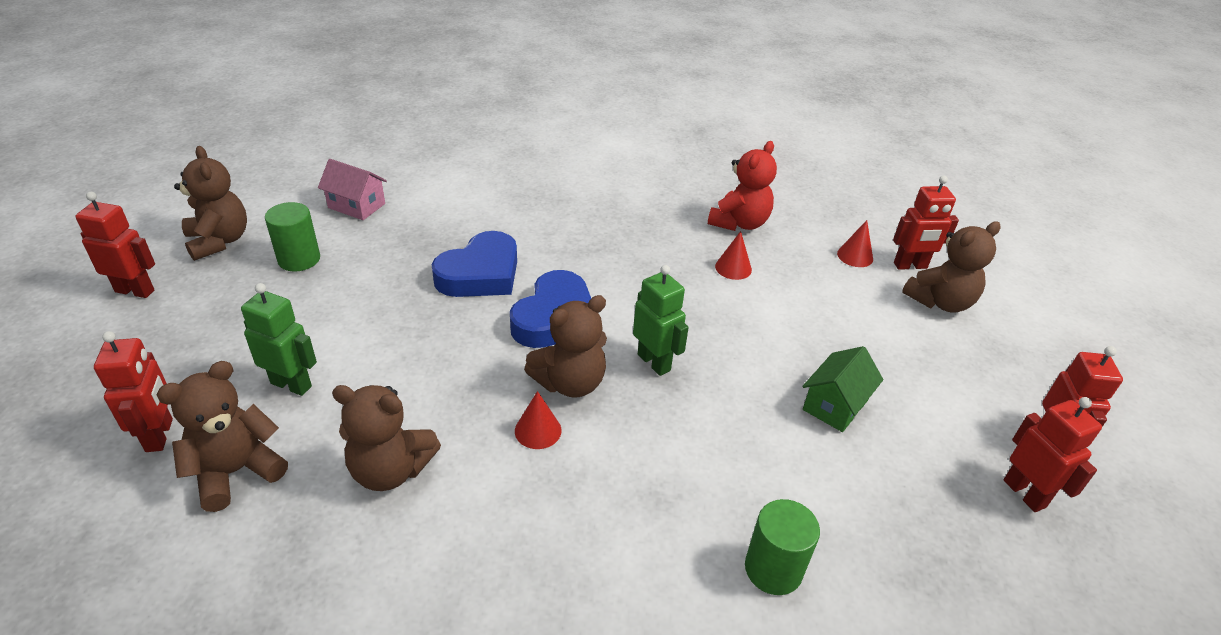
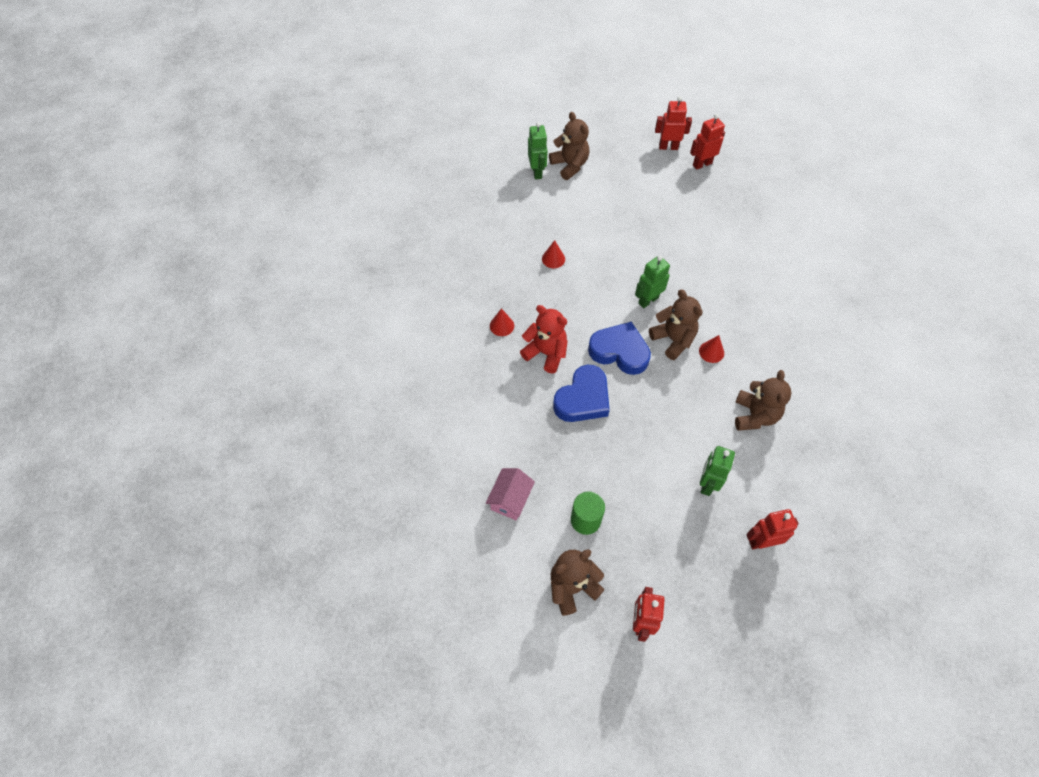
camera: 90 degrees left, 20 degrees up
brown teddy bear [157,361,288,512] -> none
blue heart [432,231,517,297] -> blue heart turned 90 degrees clockwise [553,365,610,422]
red teddy bear [708,141,777,231] -> red teddy bear moved to [520,305,568,373]
green cylinder [745,499,820,595] -> none
green house [803,346,883,432] -> none
red cone [837,220,873,267] -> red cone moved to [490,308,514,336]
red robot [893,176,959,270] -> green robot [528,122,548,179]

